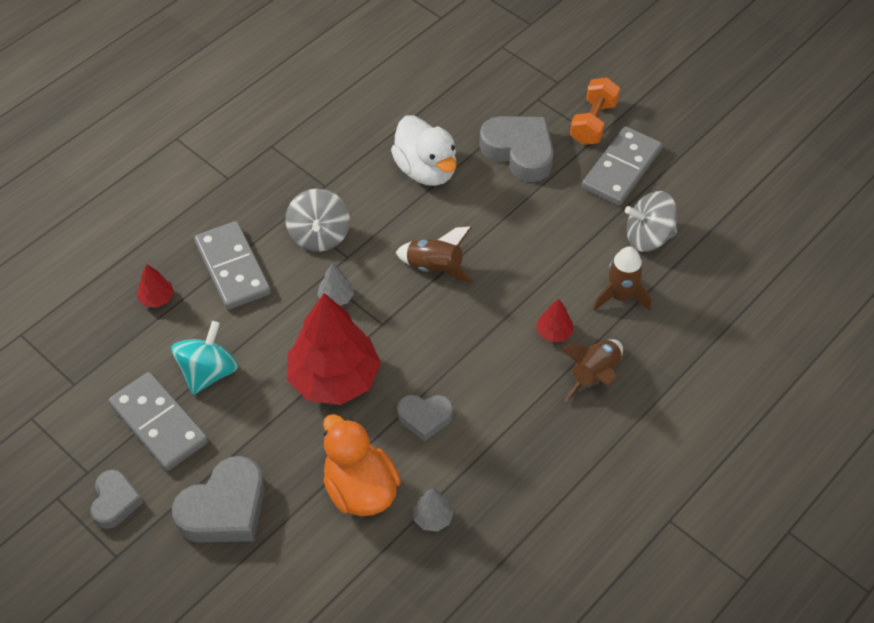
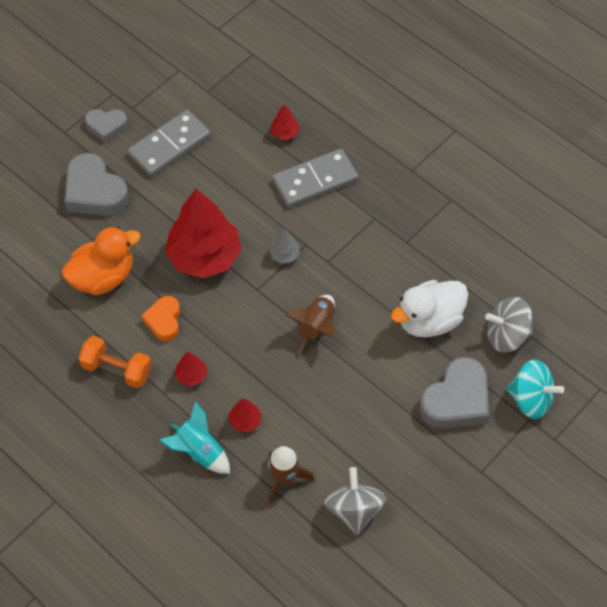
camera: 90 degrees right, 5 degrees up
turquoise spinning top [171,321,238,395] -> turquoise spinning top moved to [506,360,564,419]
grey spinning top [285,189,350,252] -> grey spinning top moved to [485,297,533,353]
grey heart [397,395,453,442] -> orange heart [141,296,180,341]
grey tree [413,488,454,531] -> none
brown rocket [561,339,623,402] -> turquoise rocket [159,401,230,474]
orange dumbbell [570,77,620,145] -> orange dumbbell moved to [79,336,152,388]
grey domino [582,126,663,206] -> none
none -> red tree [175,352,207,387]

